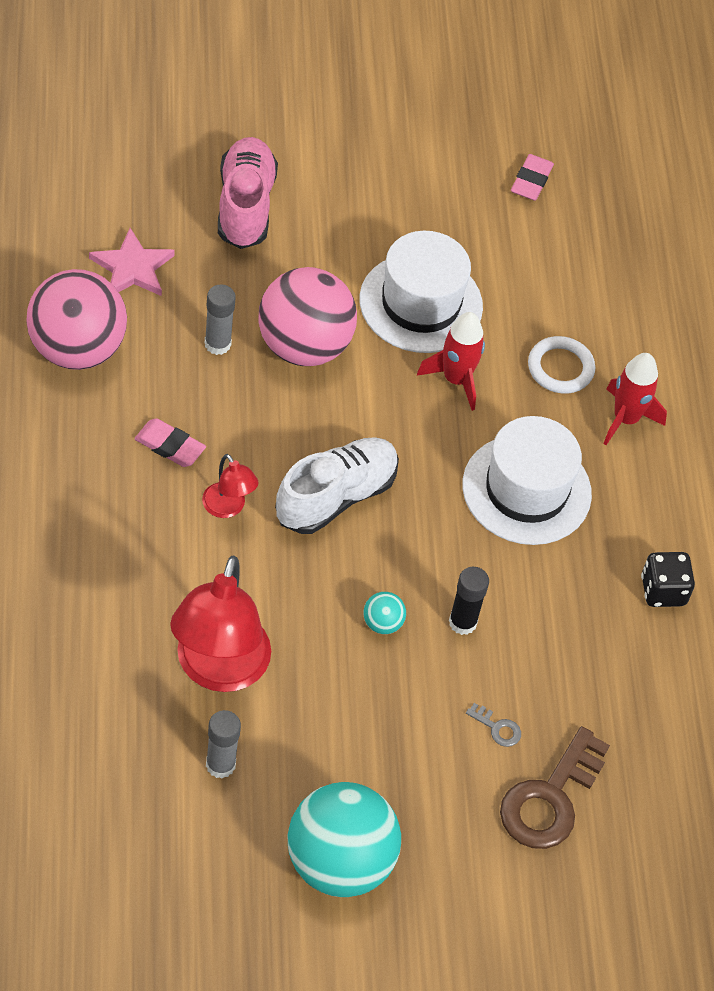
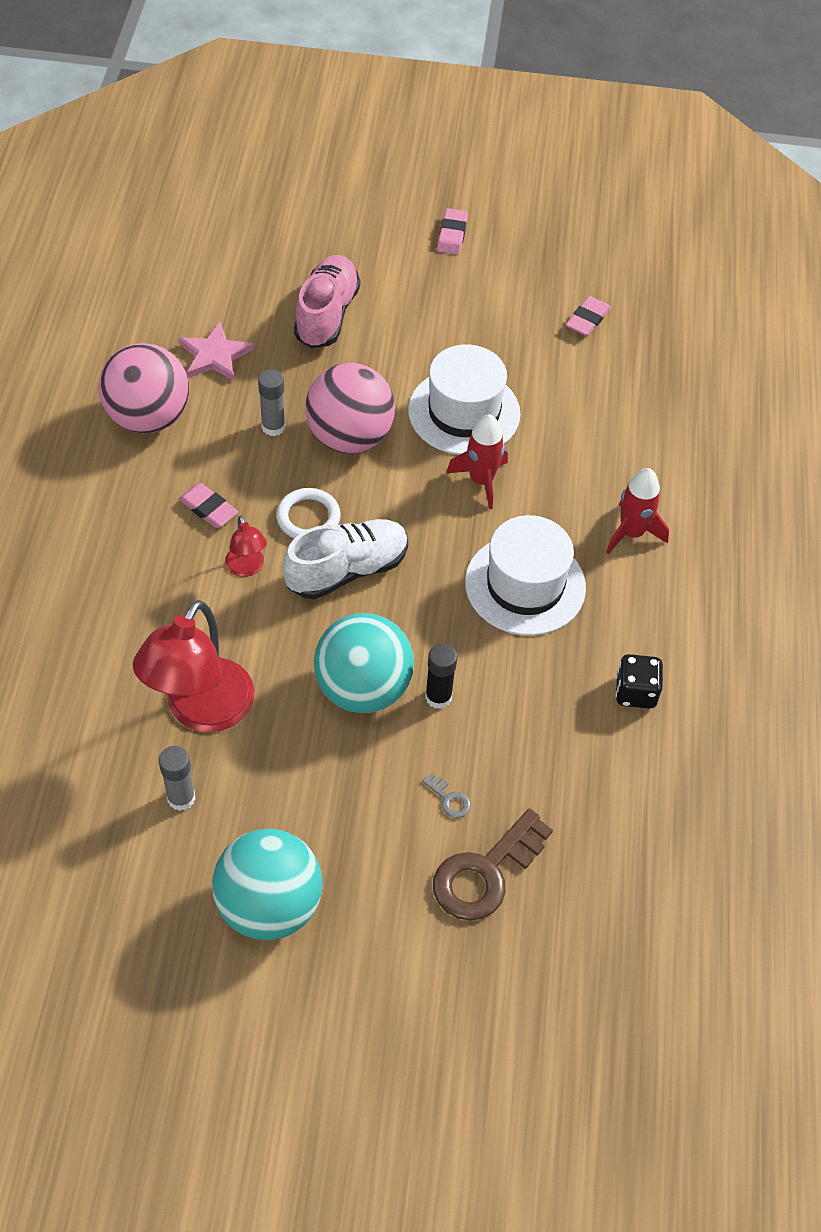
camera: 15 degrees right, 0 degrees up
turquoise ball [364,592,406,634] -> turquoise ball [314,613,414,713], size x2.46
white ring [528,336,595,394] -> white ring moved to [276,488,341,538]
none -> pink eraser [437,208,468,255]

